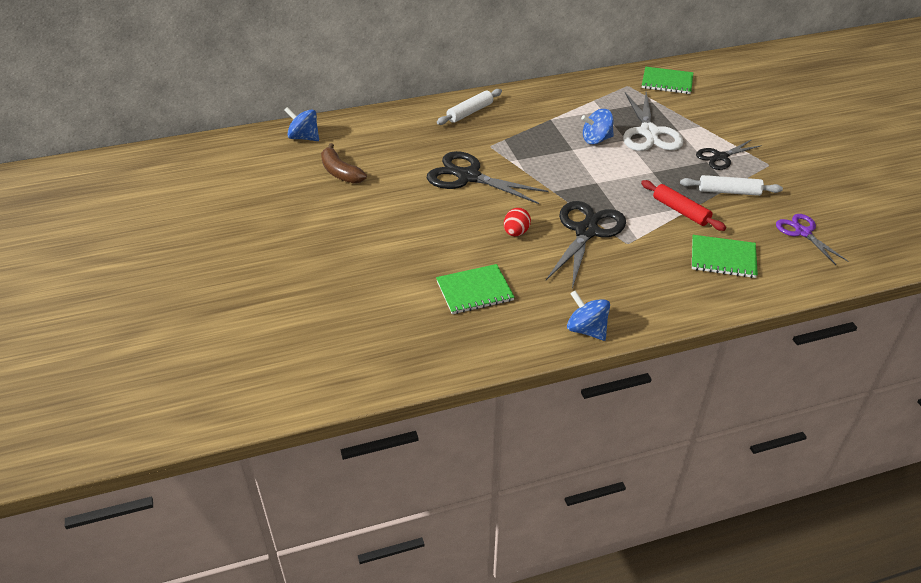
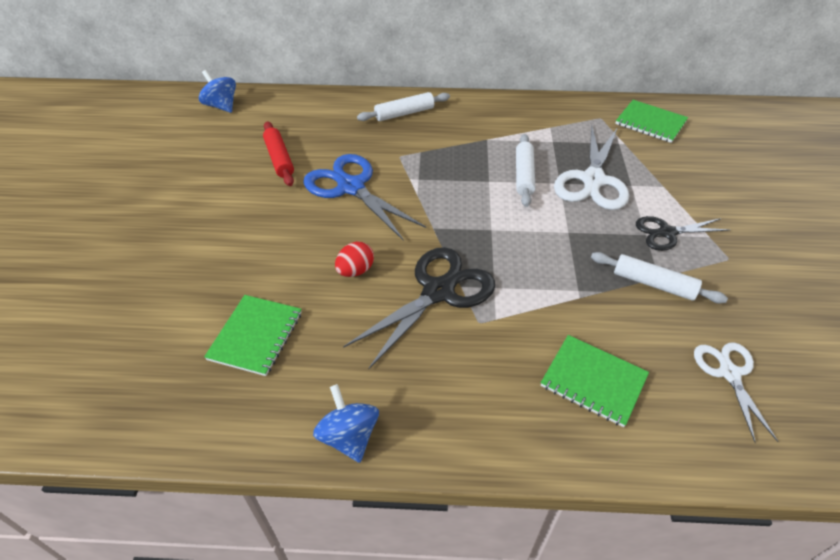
camera: 20 degrees right, 5 degrees up
brown banana [321,143,367,184] -> none
black scissors [427,151,549,204] -> blue scissors [303,154,426,241]
green notebook [436,264,515,314] -> green notebook turned 75 degrees counterclockwise [204,295,302,376]
blue spinning top [581,109,614,144] -> white rolling pin [516,134,535,207]
red rolling pin [641,180,726,231] -> red rolling pin moved to [263,121,294,186]
purple scissors [776,214,848,265] -> white scissors [694,342,778,443]

